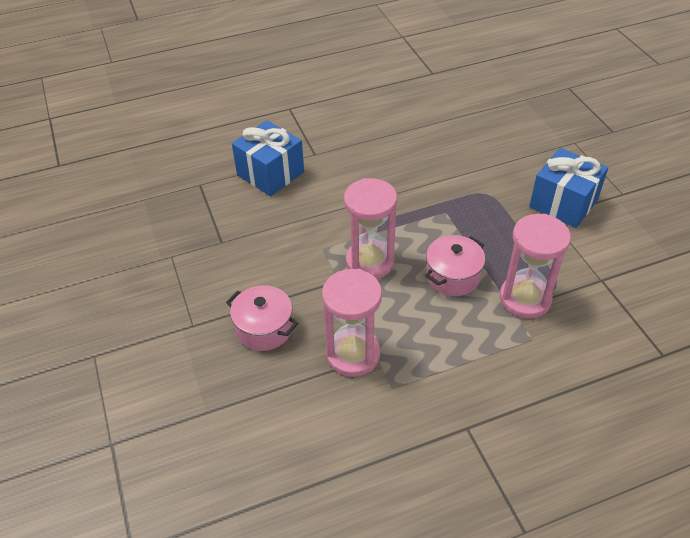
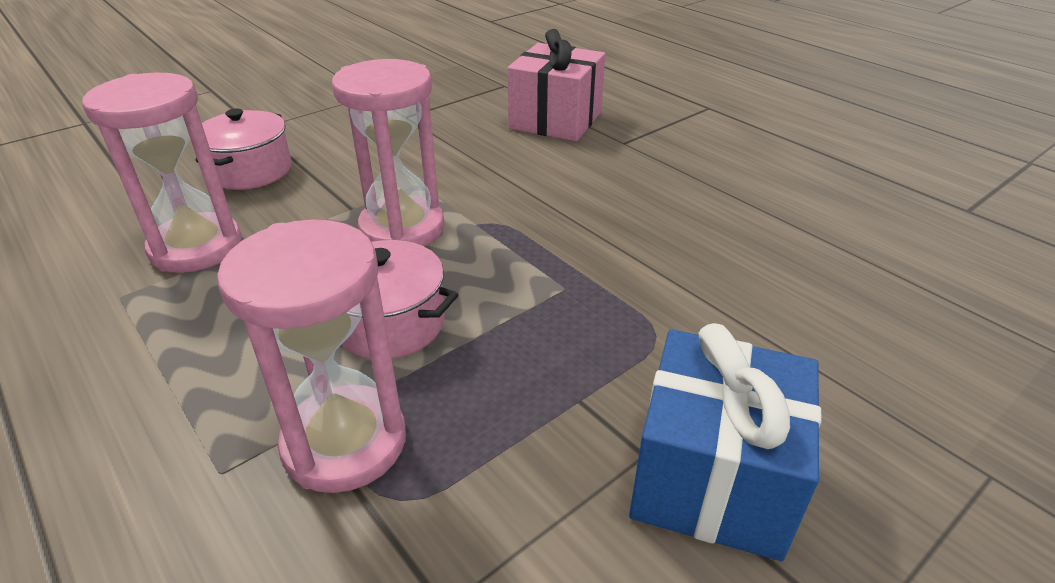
camera: 70 degrees right, 10 degrees down
blue gift [232,120,304,196] -> pink gift [507,29,605,141]

